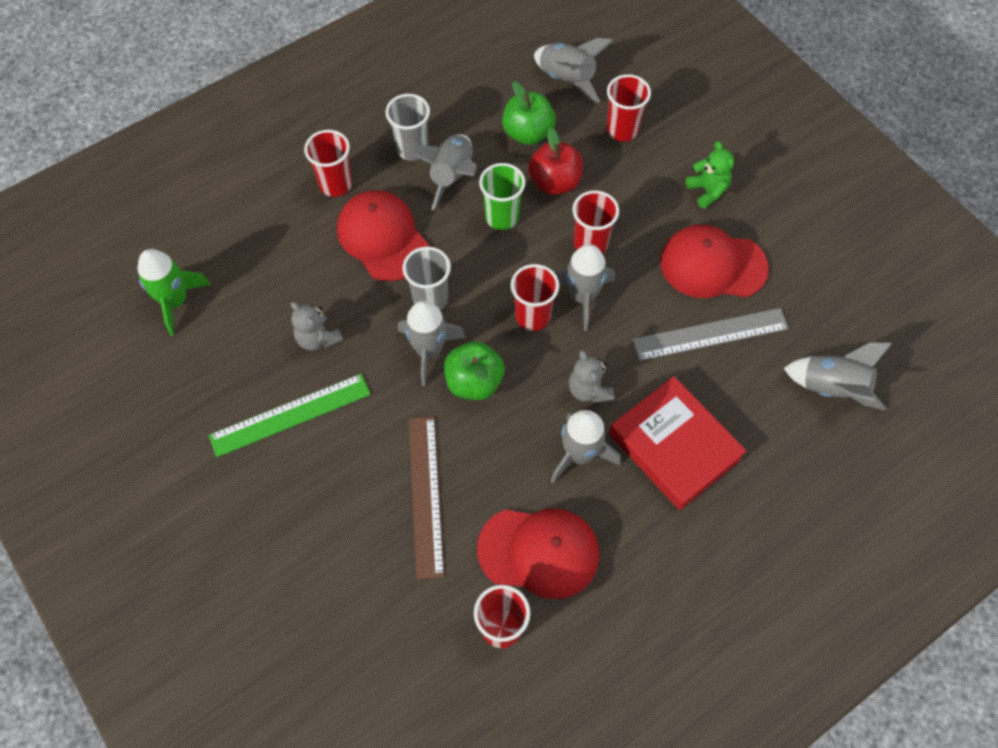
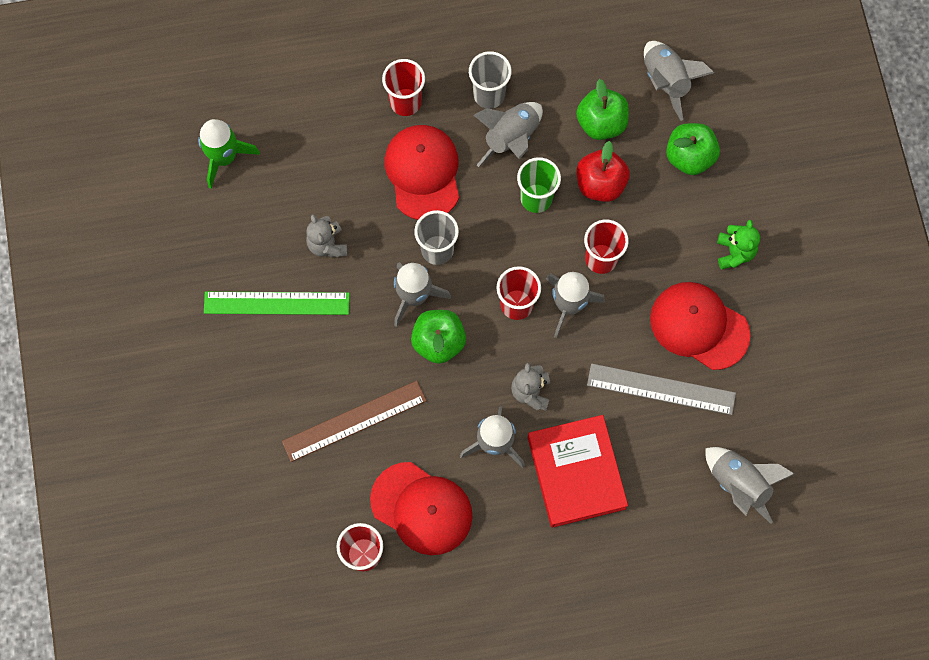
camera: 25 degrees right, 10 degrees up
brown ruler [409,417,444,579] -> brown ruler turned 45 degrees clockwise [282,381,427,462]
red cup [607,74,651,141] -> green apple [666,123,720,175]

